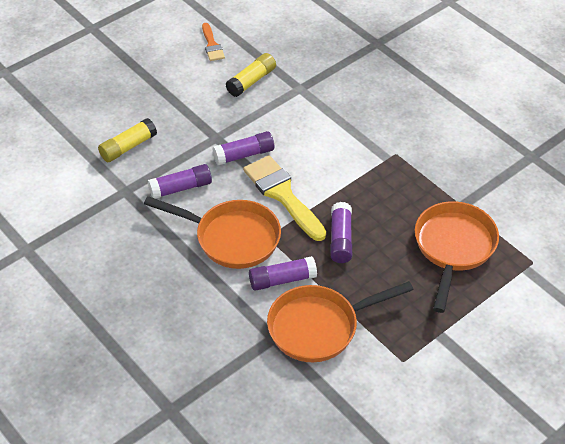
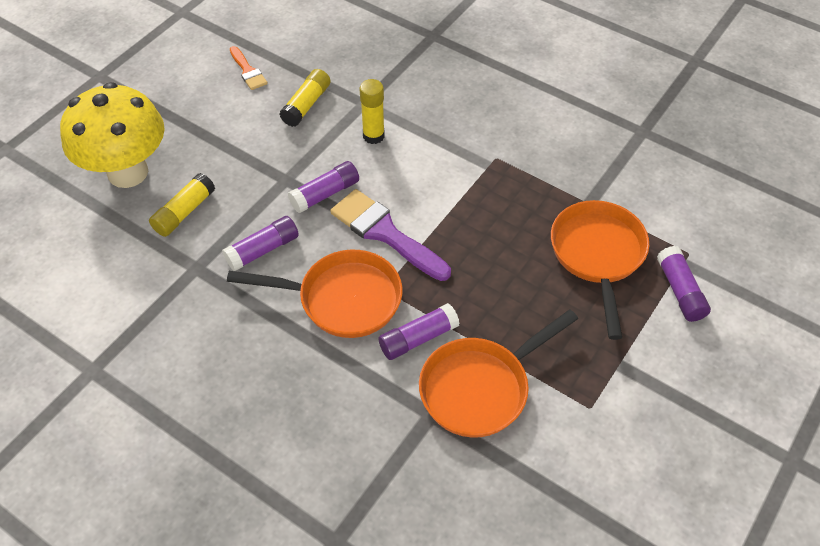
camera: 15 degrees left, 5 degrees up
yellow brush [243,155,326,241] -> purple brush [330,189,451,281]
purple glue stick [330,202,352,263] -> purple glue stick moved to [657,246,711,322]
none -> yellow mushroom [60,82,165,188]
none -> yellow glue stick [360,79,385,144]

